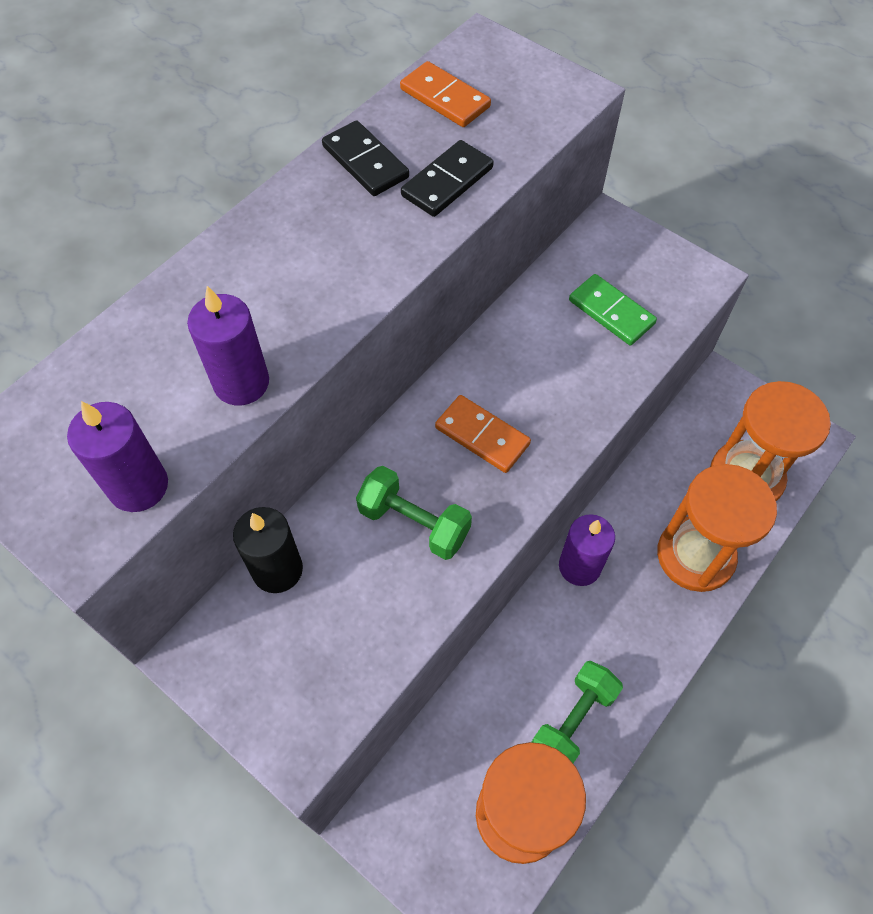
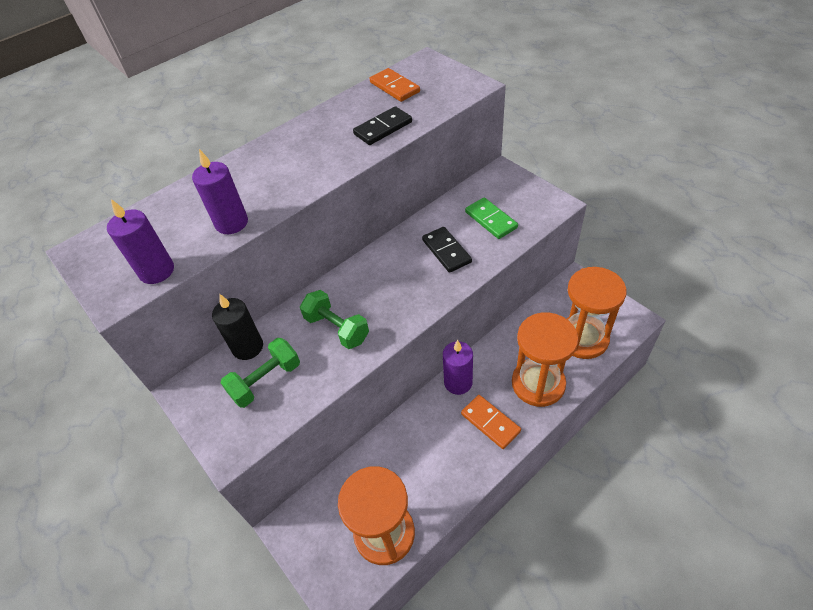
camera: 15 degrees right, 10 degrees down
black domino [322,120,409,196] -> black domino moved to [422,227,472,273]
orange domino [435,395,531,473] -> orange domino moved to [461,395,521,449]
green dumbbell [532,661,623,763] -> green dumbbell moved to [221,338,300,408]

